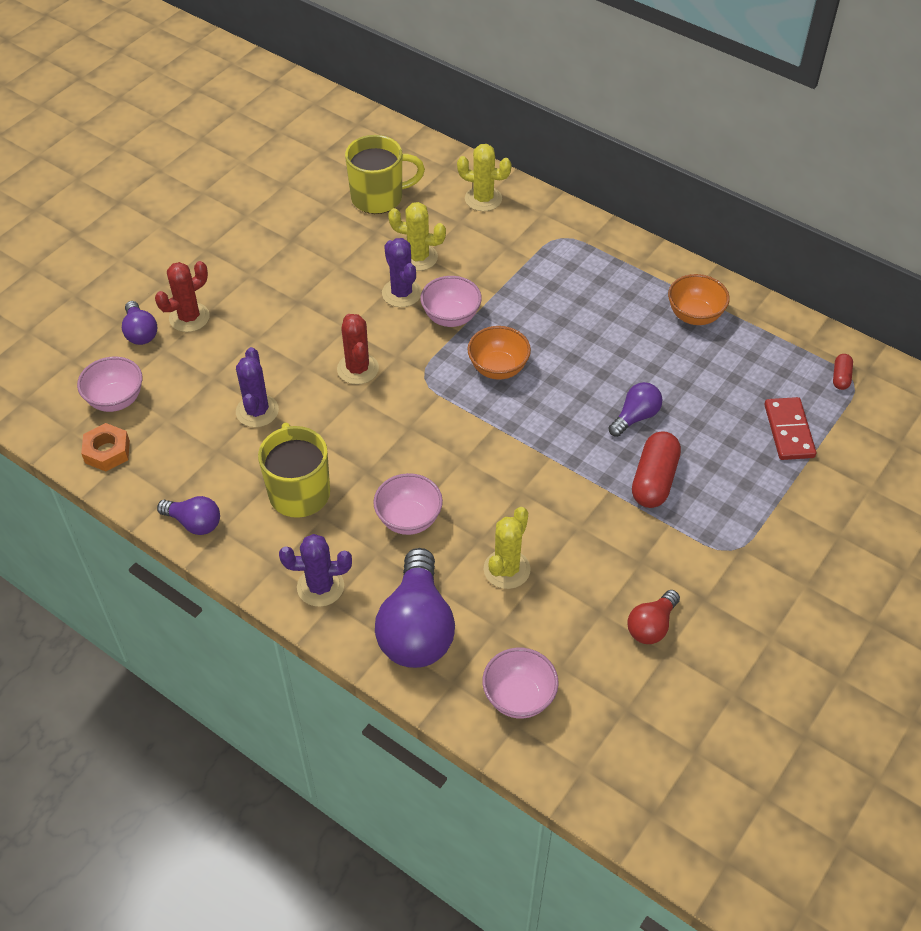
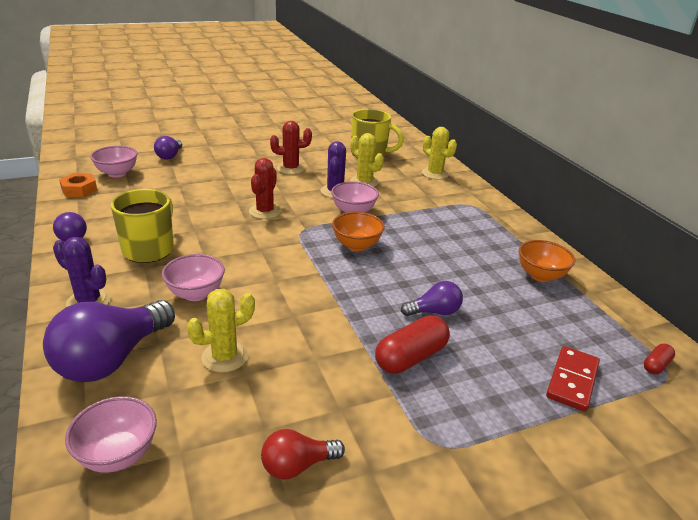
camera: 30 degrees right, 20 degrees down
red cactus [155,261,210,332] -> red cactus moved to [270,121,312,174]
purple cactus [236,347,279,427] -> none

